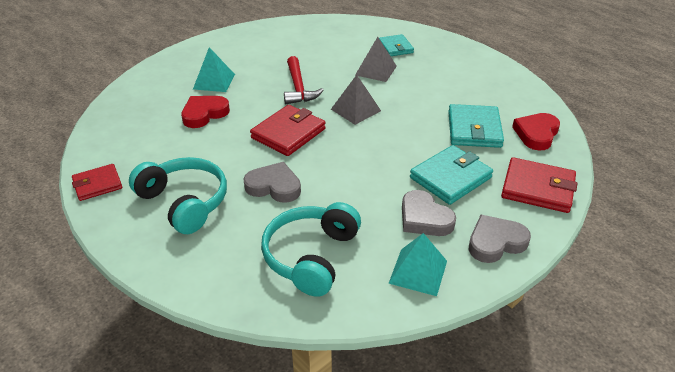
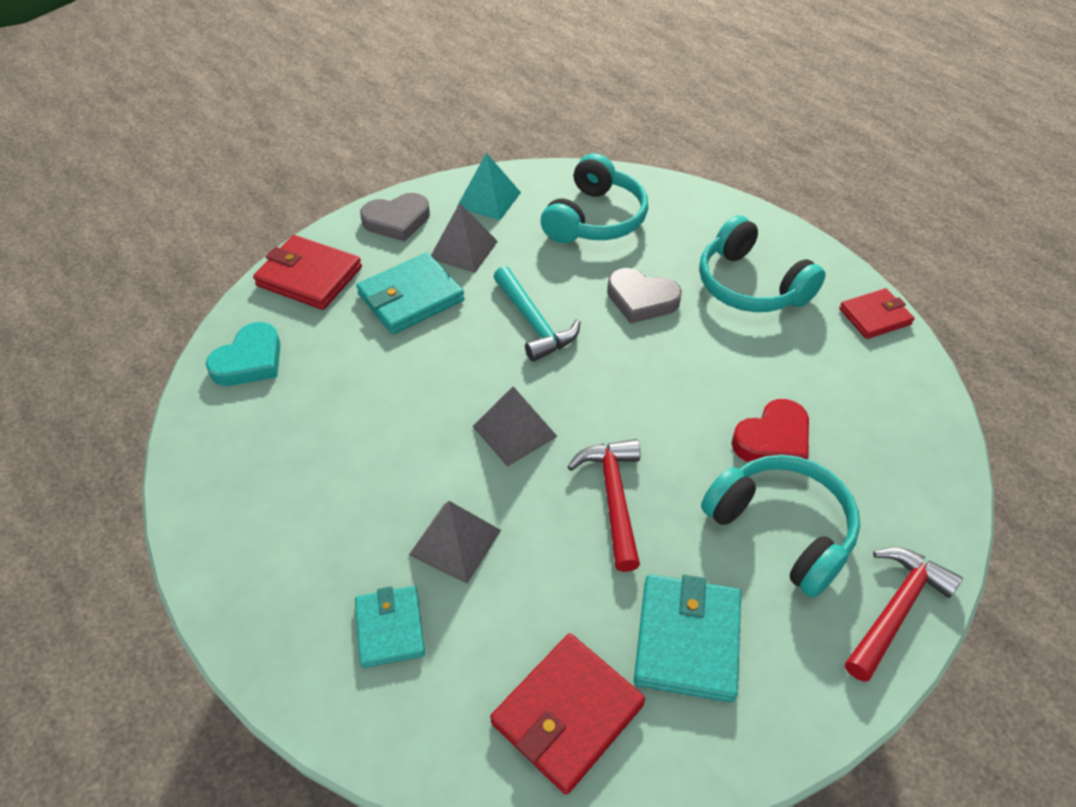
camera: 175 degrees left, 10 degrees up
turquoise pyramid [193,47,235,92] -> turquoise headphones [701,455,860,597]
red wallet [250,105,326,156] -> red wallet moved to [490,633,645,794]
grey heart [402,190,456,236] -> grey pyramid [431,203,498,273]
turquoise wallet [448,104,504,148] -> turquoise wallet moved to [634,574,741,702]
red heart [512,113,560,150] -> turquoise heart [206,322,281,386]
none -> turquoise hammer [493,266,580,362]
none -> red hammer [845,548,963,682]

